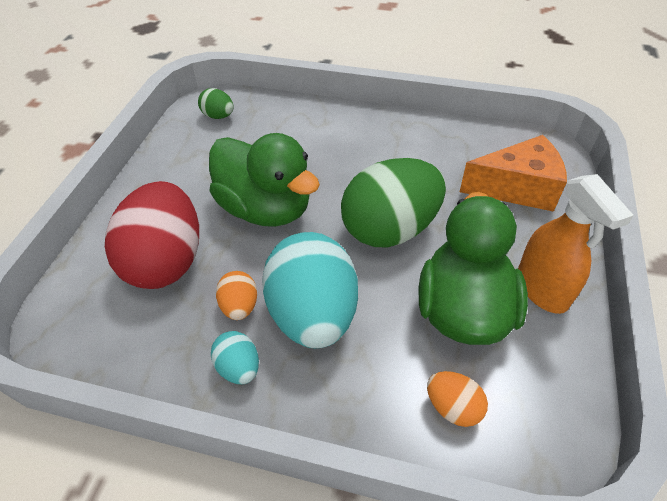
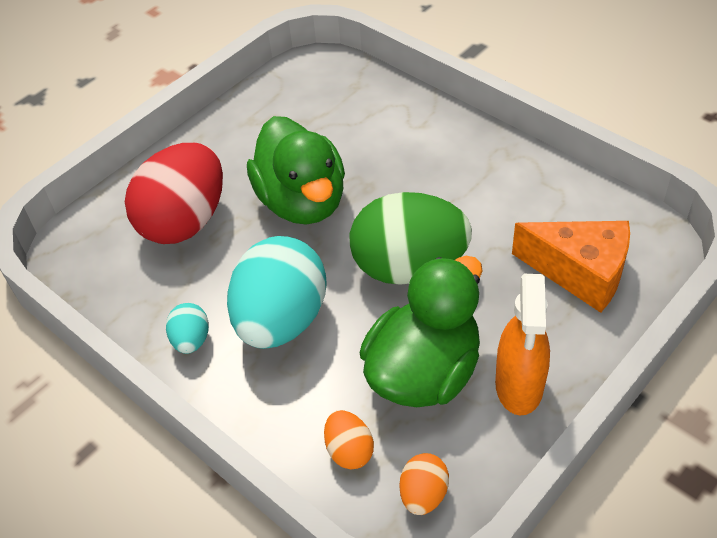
camera: 30 degrees right, 0 degrees up
green egg [198,88,234,119] -> none
orange egg [216,271,257,320] -> orange egg moved to [400,453,449,515]

